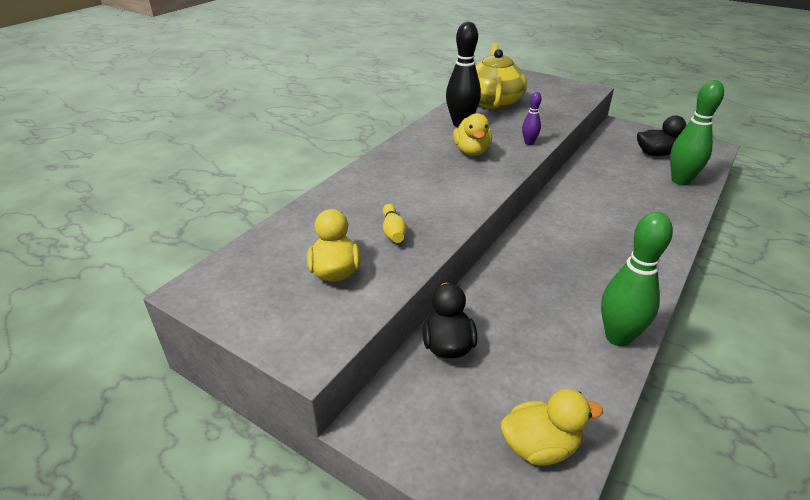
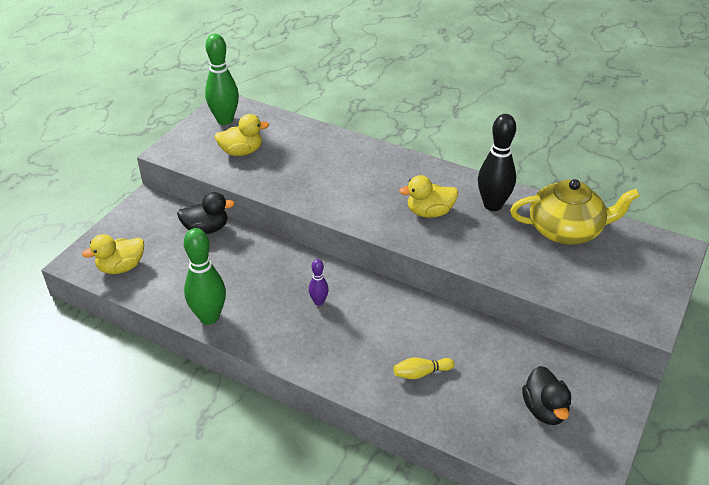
camera: 85 degrees right, 5 degrees up
yellow bowling pin [383,204,407,243] -> yellow bowling pin moved to [394,357,454,379]
yellow duck [501,389,603,466] -> yellow duck turned 75 degrees clockwise [82,234,144,274]
purple bowling pin [522,92,542,145] -> purple bowling pin moved to [309,259,329,306]
green bowling pin [670,80,724,186] -> green bowling pin moved to [205,34,239,125]

